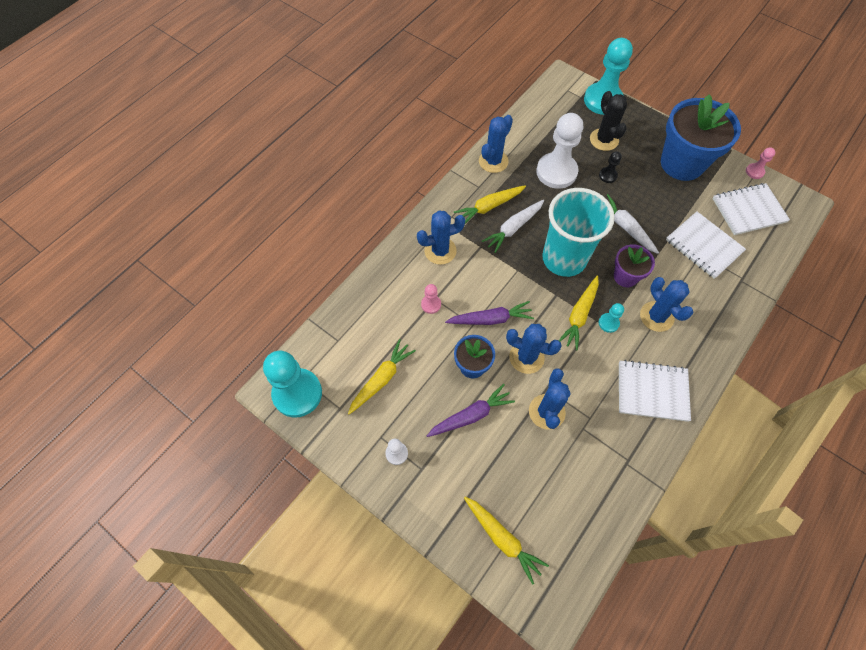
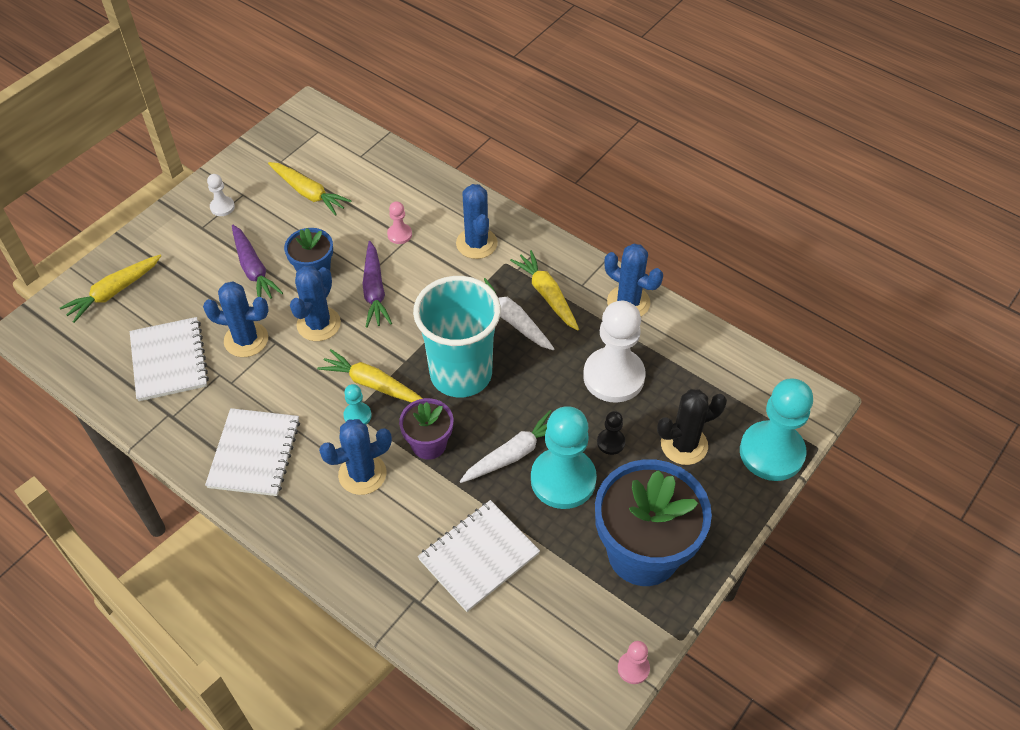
camera: 90 degrees right, 10 degrees down
turquoise pawn [263,351,322,417] -> turquoise pawn moved to [531,406,597,509]
white notebook [712,183,790,235] -> white notebook moved to [130,317,209,401]

